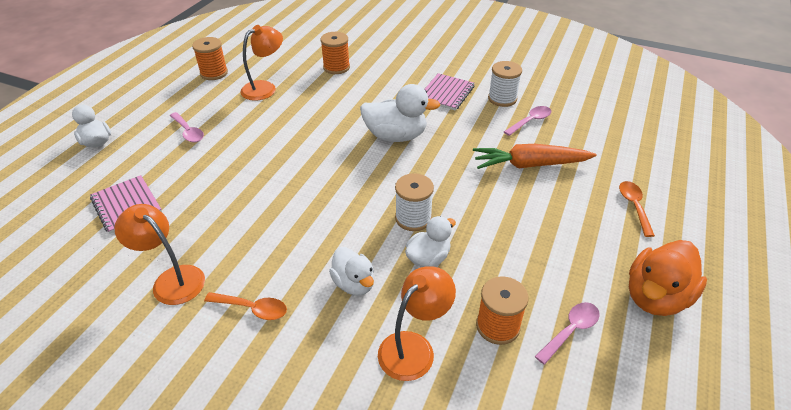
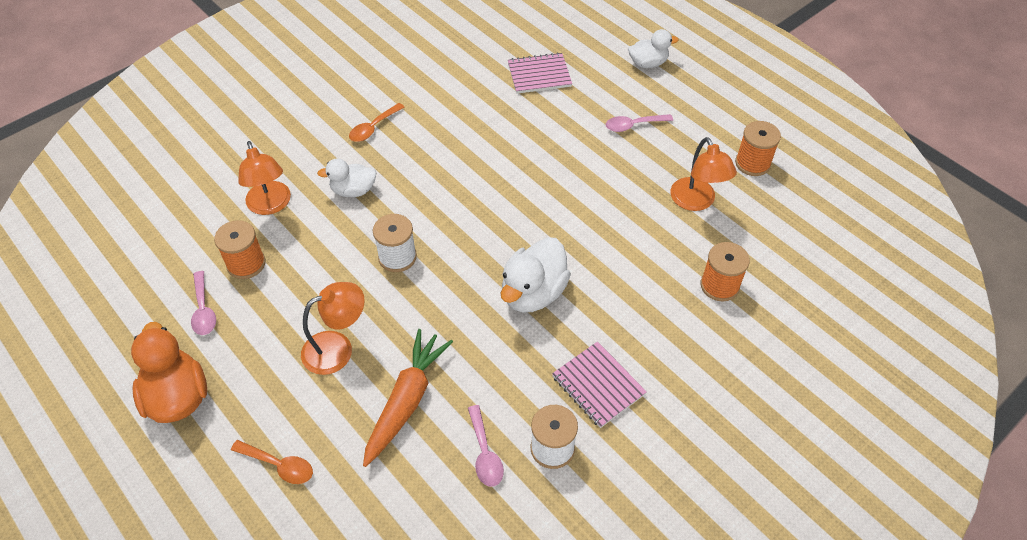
camera: 115 degrees right, 10 degrees up
orange lamp [114,204,205,305] -> orange lamp moved to [301,282,365,375]
white duck [405,216,456,267] -> none

